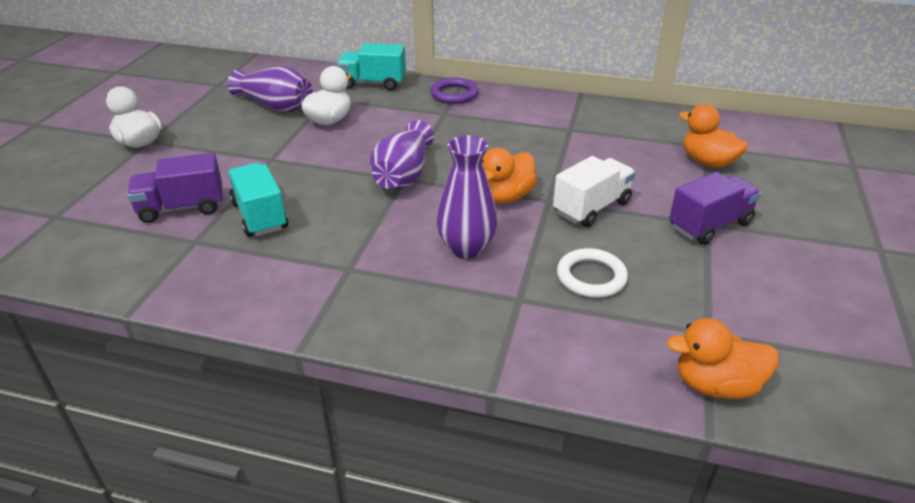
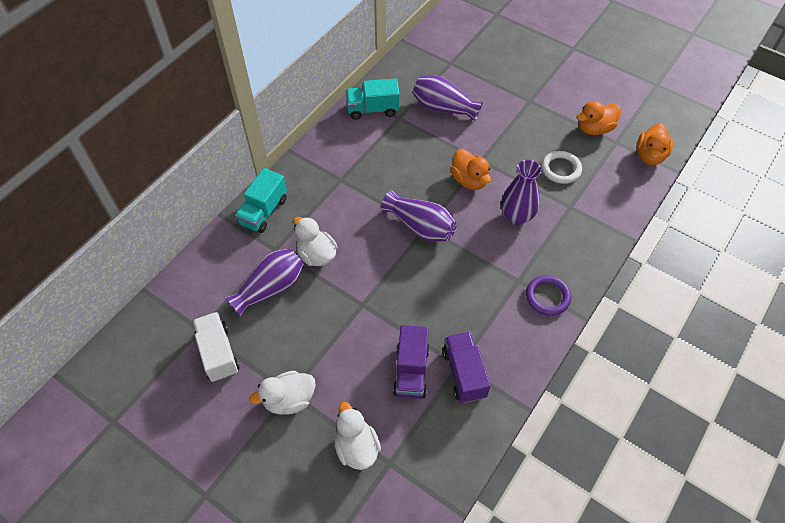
camera: 70 degrees left, 20 degrees up
turquoise truck [228,163,288,237] -> turquoise truck moved to [346,79,400,120]
purple ring [431,78,479,104] -> purple ring moved to [526,275,571,316]
white truck [553,156,636,227] -> white truck moved to [192,312,239,382]
purple truck [669,172,761,245] -> purple truck moved to [442,332,490,403]
orange duck [679,104,748,168] -> orange duck moved to [577,101,621,135]
none -> white duck [334,402,381,470]
none -> purple vase [413,75,483,122]

